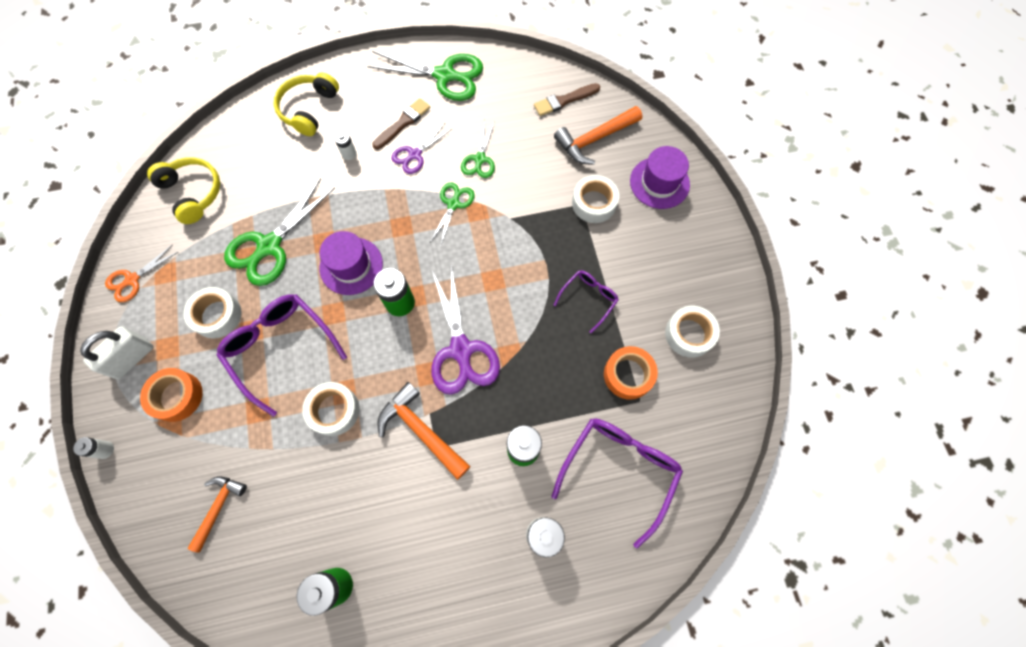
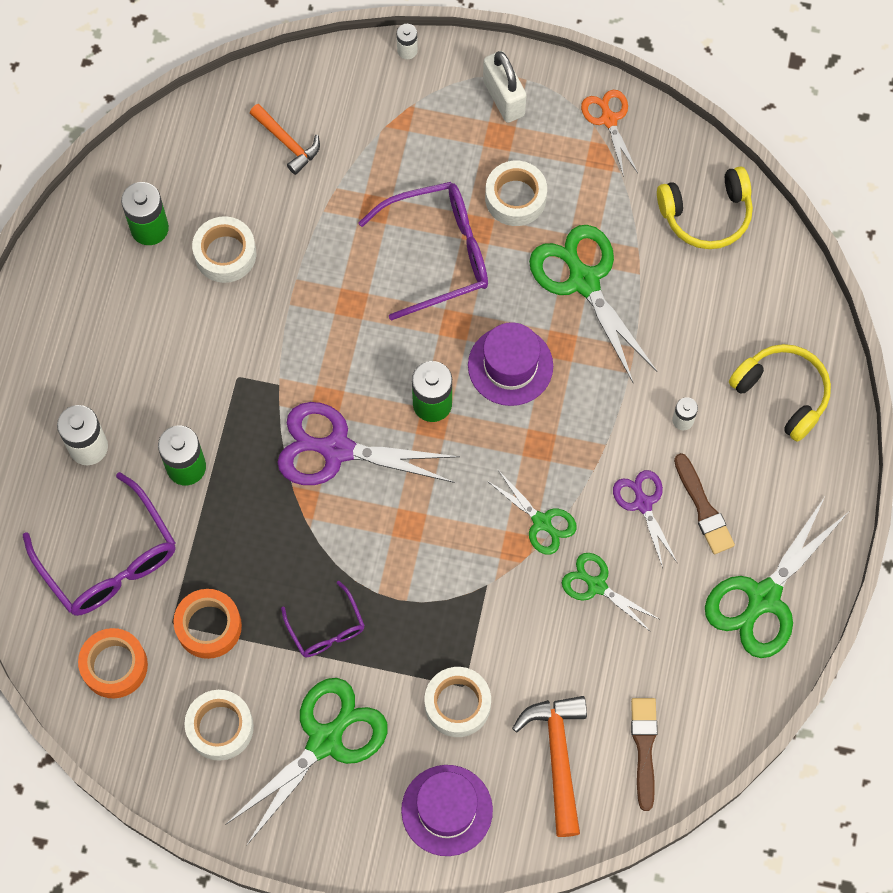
camera: 115 degrees right, 0 degrees up
orange tape [140,368,203,422] -> orange tape moved to [78,628,148,698]
white tape [302,382,360,436] -> white tape moved to [192,216,256,283]
orange hammer [377,382,470,480] -> none
none -> green scissors [225,678,388,845]

